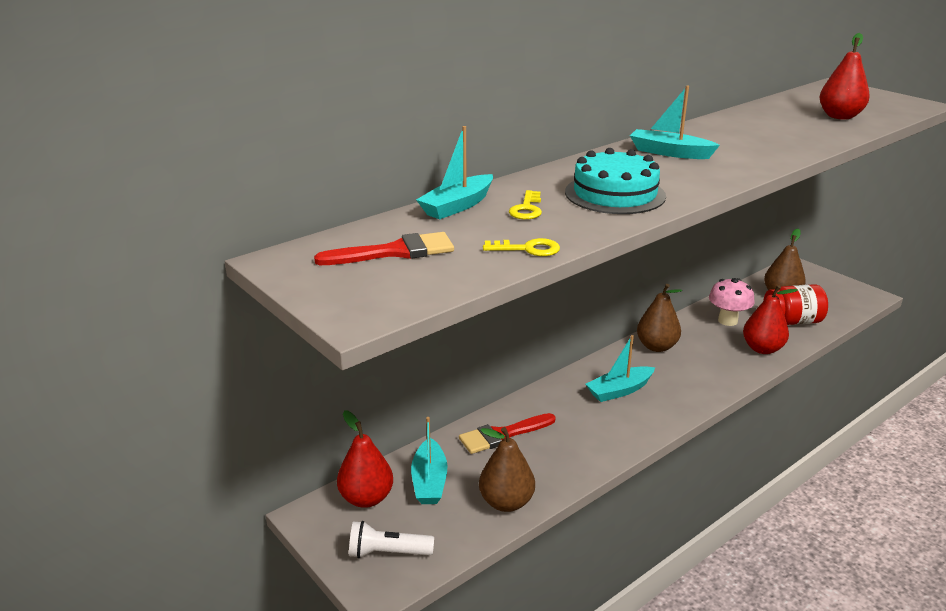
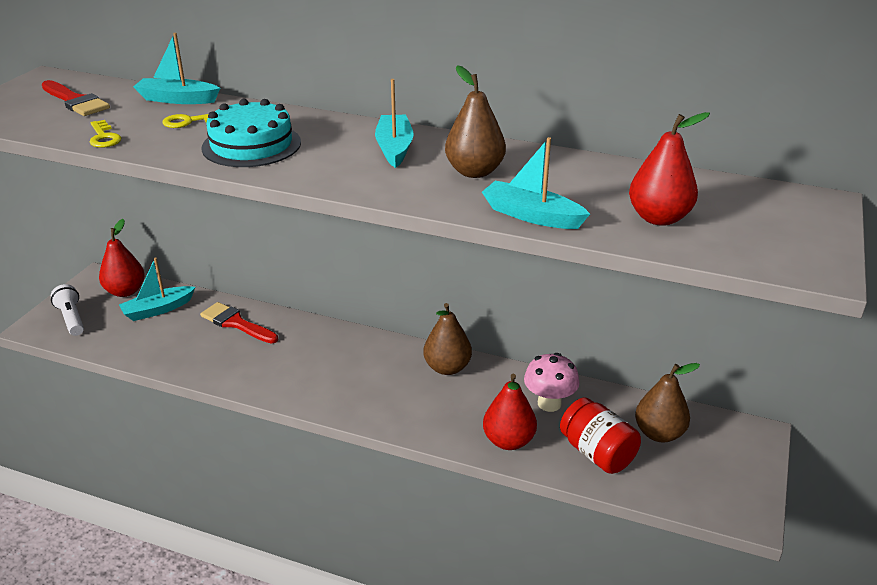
camera: 60 degrees right, 5 degrees up
brown pear [479,427,535,512] -> brown pear moved to [445,65,506,178]
turquoise boat [586,335,655,402] -> turquoise boat moved to [482,137,590,229]

